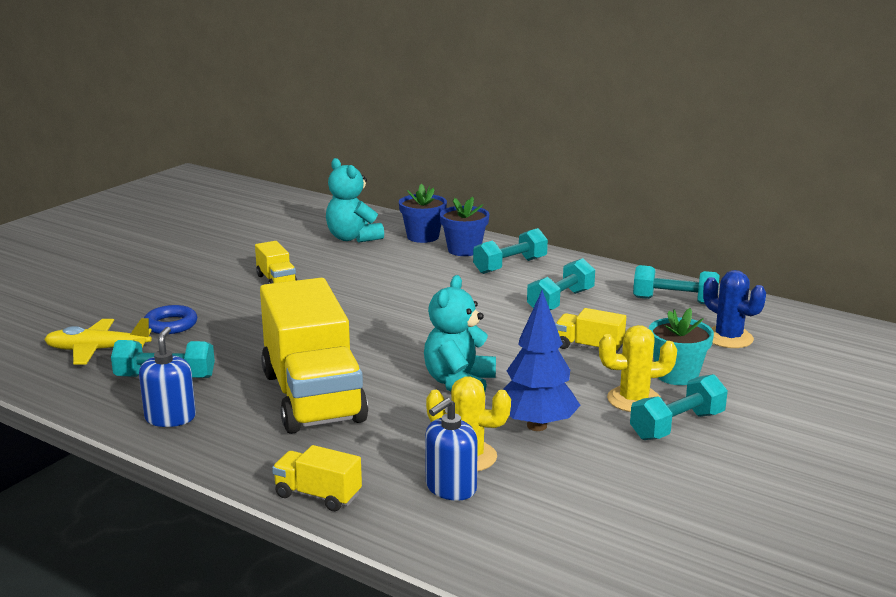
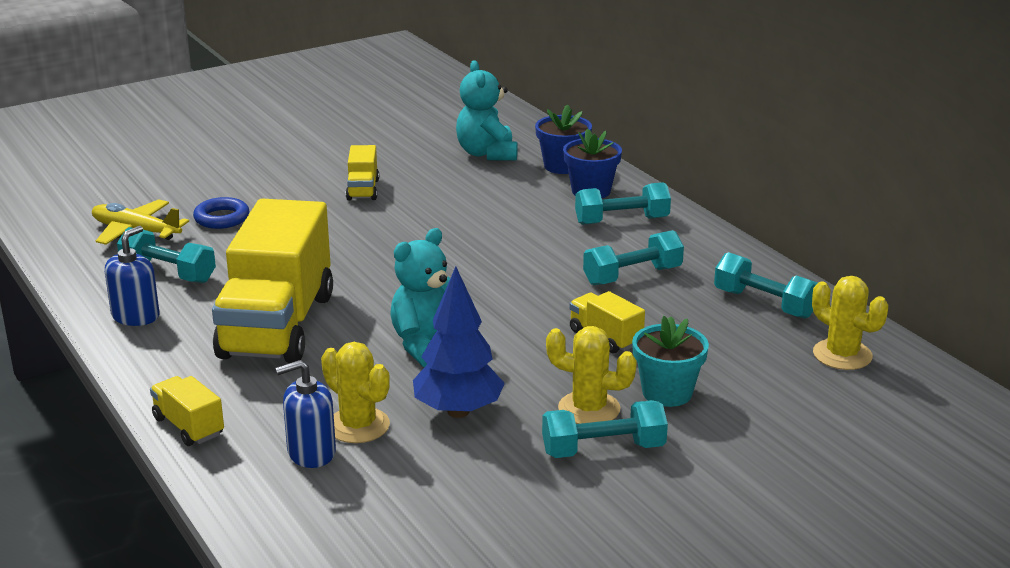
camera: 25 degrees right, 5 degrees up
blue cactus [703,270,766,348] -> none
none -> yellow cactus [812,276,888,370]

